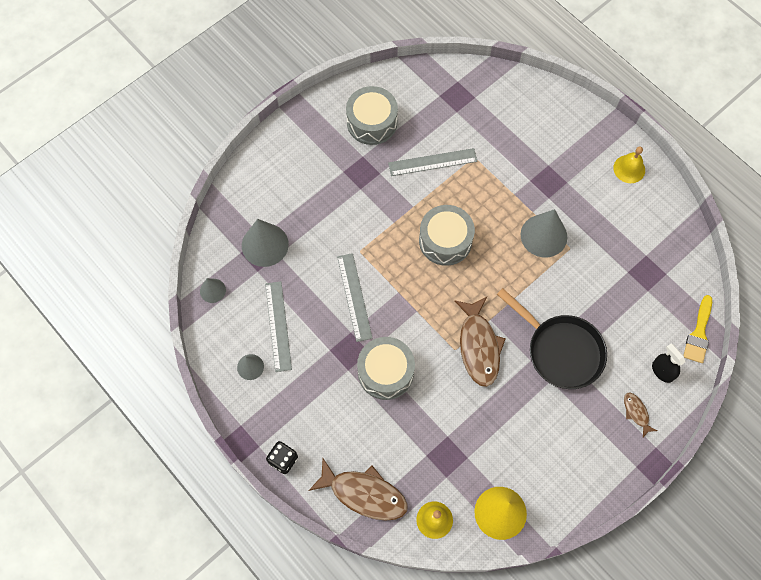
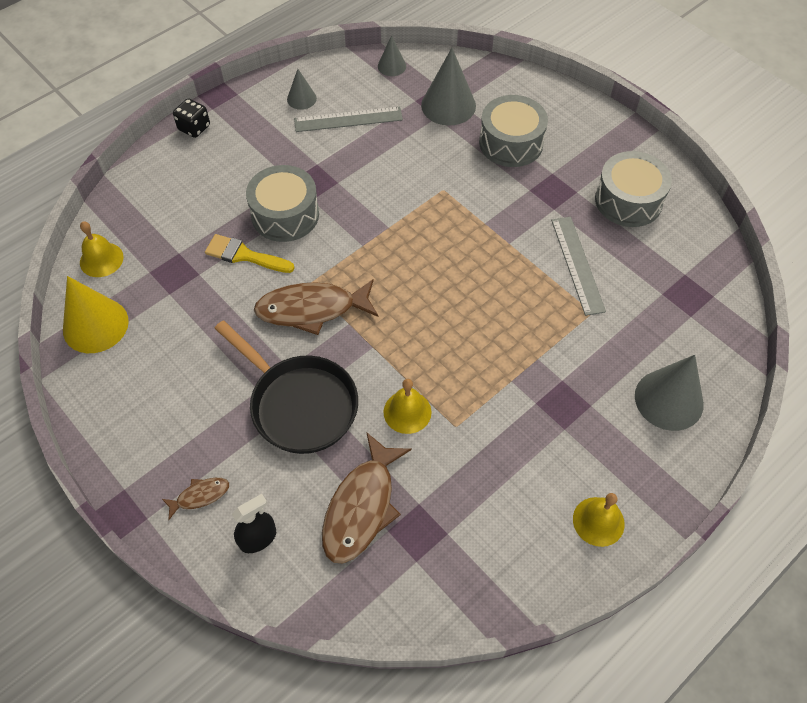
camera: 90 degrees right, 10 degrees down
brown fish [308,459,408,521] -> brown fish moved to [322,432,412,563]
grey ruler [337,253,373,342] -> none
grey drum [419,205,475,266] -> grey drum moved to [479,95,548,167]
black pan [497,288,607,389] -> black pan turned 90 degrees counterclockwise [214,320,358,454]
grey cone [521,209,567,257] -> grey cone moved to [635,355,704,431]
yellow brush [683,295,712,363] -> yellow brush moved to [205,234,295,273]
none -> yellow bell [384,379,432,434]

